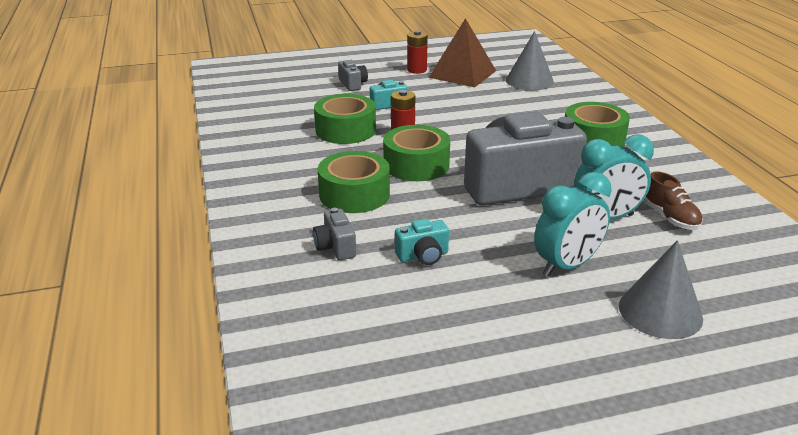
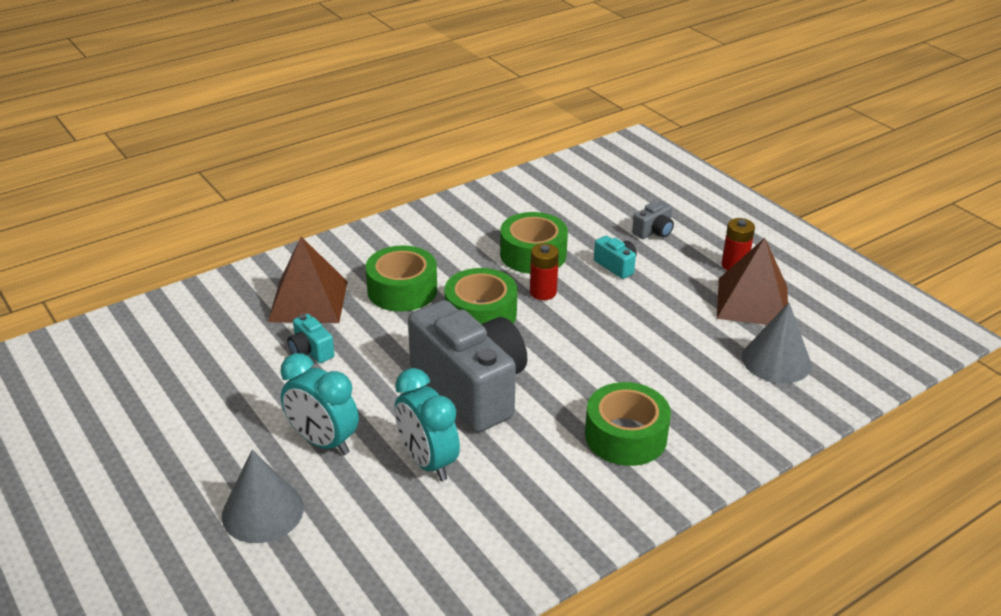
camera: 70 degrees right, 5 degrees up
grey camera [313,208,356,260] -> brown pyramid [268,237,348,323]
brown shoe [643,171,703,230] -> none

